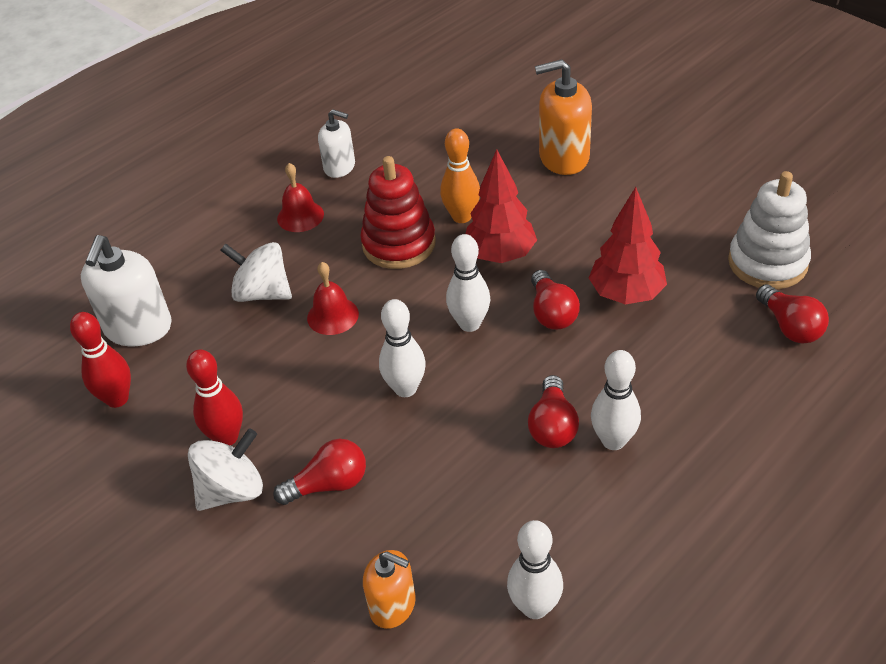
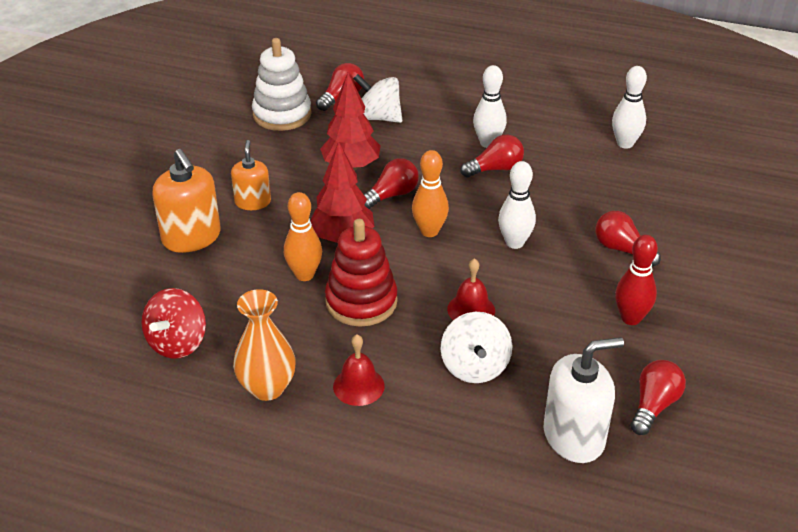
camera: 120 degrees left, 5 degrees down
red bowling pin [70,312,131,408] -> red light bulb [630,360,686,435]
white spinning top [188,428,263,511] -> white spinning top moved to [353,74,402,123]
white soap dispenser [318,109,355,178] -> orange vase [233,289,296,401]
orange soap dispenser [363,550,416,629] -> orange soap dispenser moved to [231,140,271,210]
white bowling pin [446,234,490,332] -> orange bowling pin [412,150,449,237]
none -> red spinning top [141,288,206,359]

